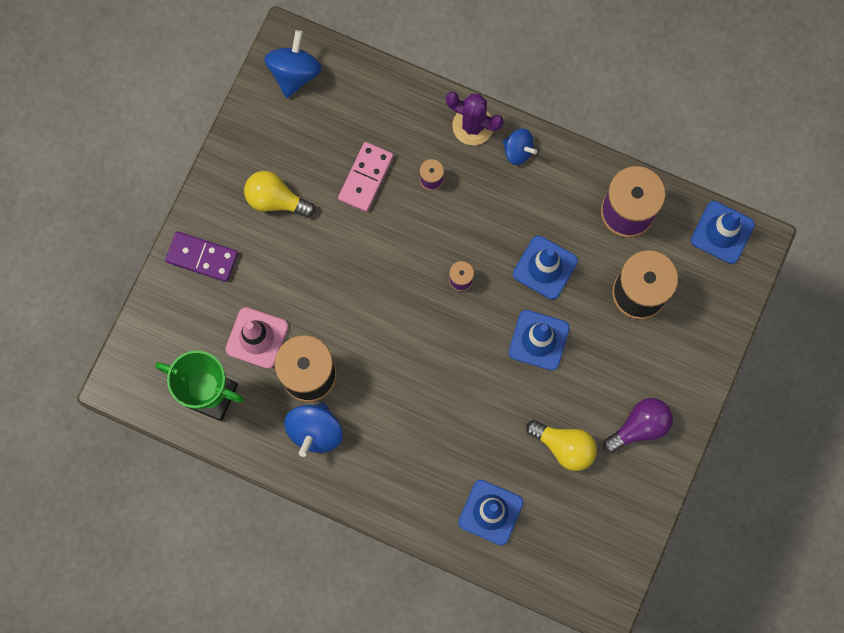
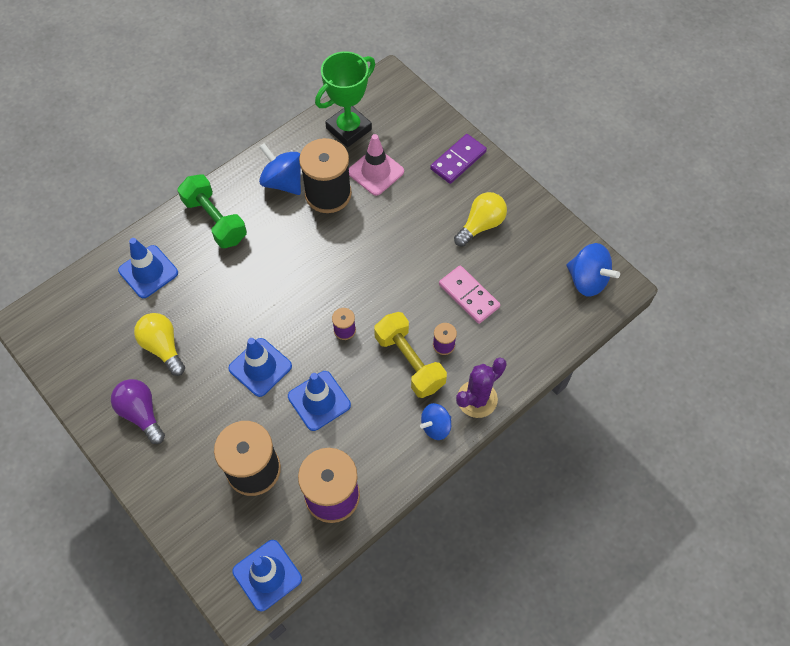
camera: 115 degrees right, 15 degrees down
yellow light bulb [526,420,597,471] -> yellow light bulb turned 90 degrees clockwise [134,313,185,376]
purple light bulb [603,398,673,453] -> purple light bulb turned 150 degrees clockwise [111,379,165,444]
none -> green dumbbell [177,174,247,248]
none -> yellow dumbbell [374,312,447,398]

